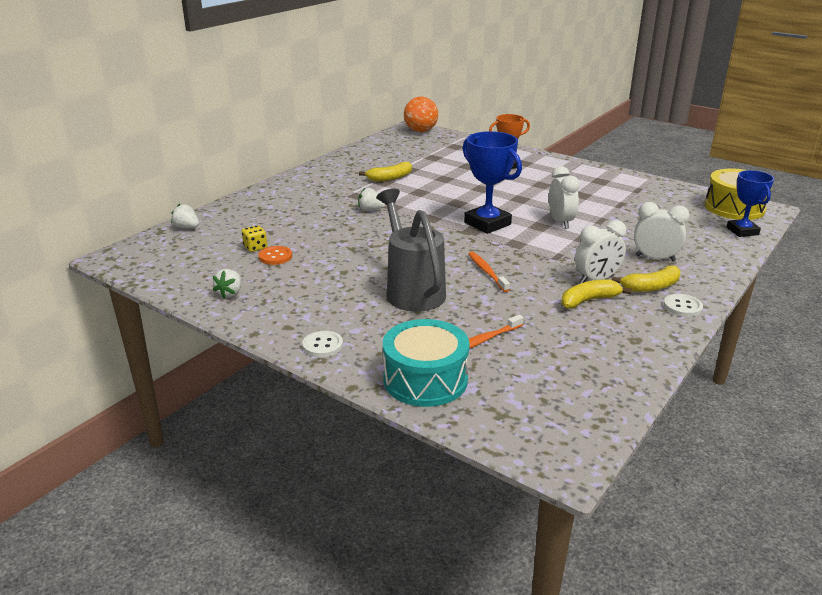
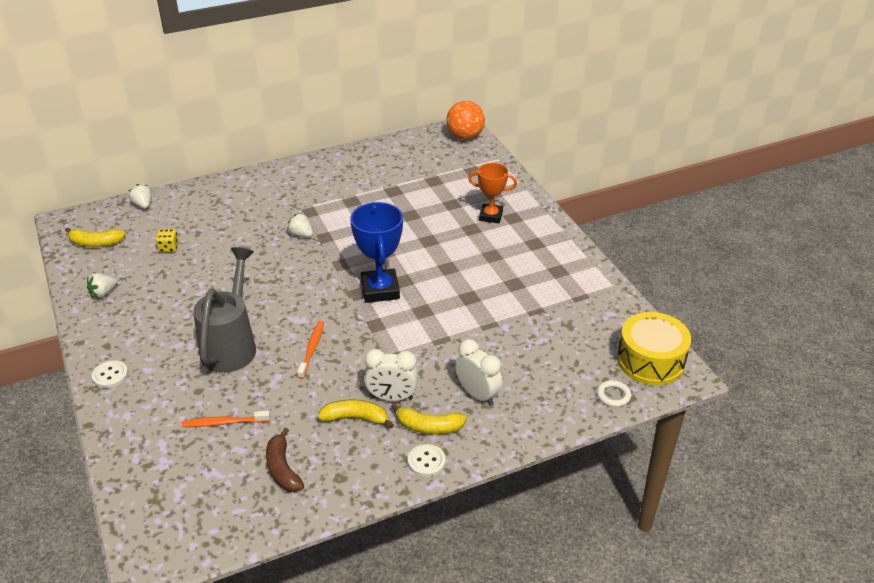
camera: 30 degrees right, 10 degrees up
orange button [259,246,292,265] -> none
yellow banana [359,162,412,182] -> yellow banana moved to [65,227,126,247]
turquoise drum [383,319,470,407] -> none
white clock [549,166,580,229] -> none
blue trophy [726,170,774,237] -> white ring [597,380,631,407]
none -> brown banana [266,428,304,492]

